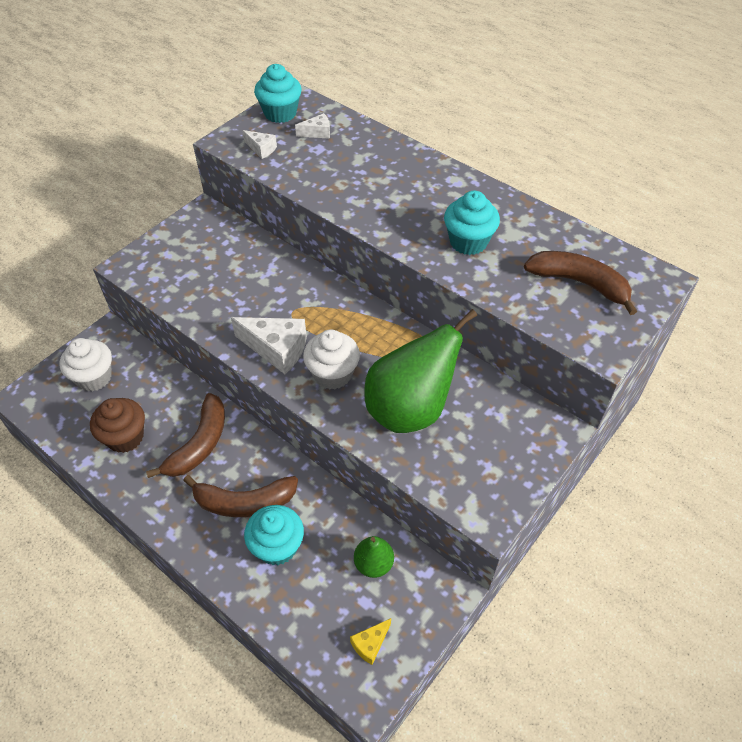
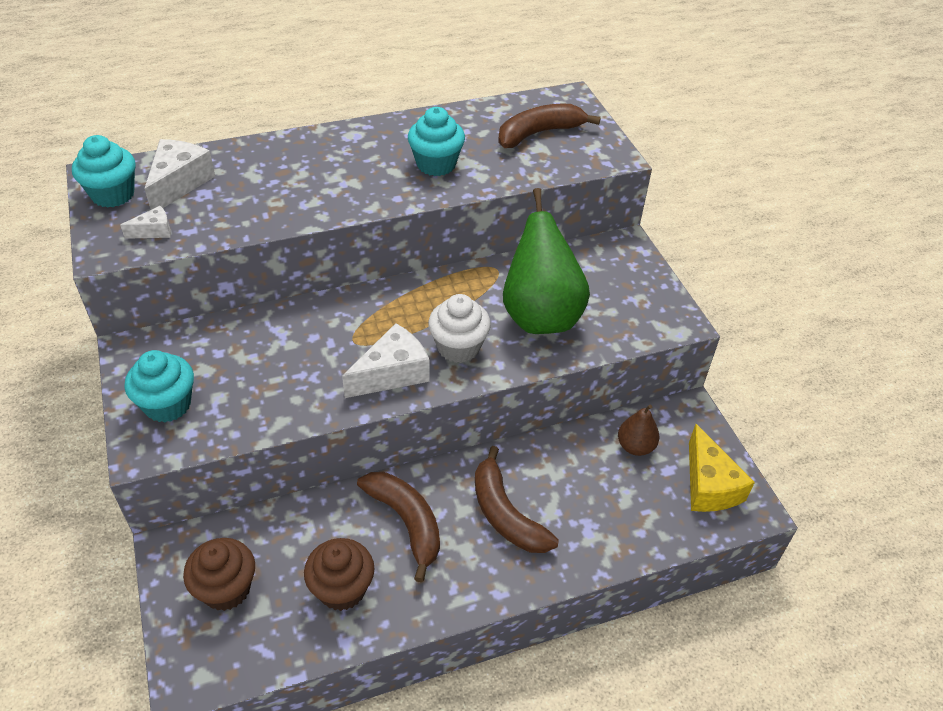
camera: 60 degrees left, 5 degrees down
white cupcake [60,338,112,392] -> brown cupcake [183,538,255,611]
brown banana [183,475,298,517] -> brown banana turned 120 degrees clockwise [475,446,559,553]
turquoise cupcake [244,505,304,565] -> turquoise cupcake moved to [125,350,194,423]
white cheese [295,113,330,139] -> white cheese [144,139,215,210], size x1.90
yellow cheese [350,618,391,665] -> yellow cheese [689,424,755,512], size x1.90
green pear [354,536,394,578] -> brown pear [618,405,659,456]

